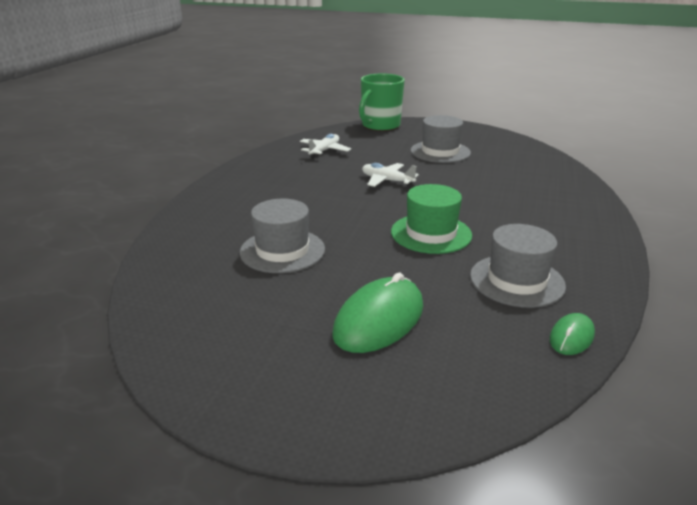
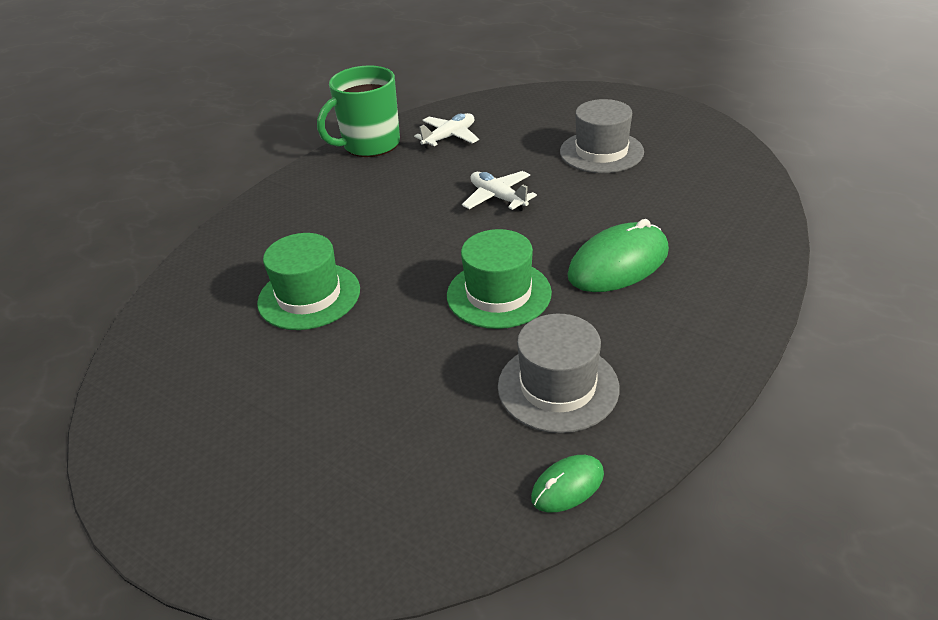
camera: 20 degrees right, 10 degrees up
grey hat [240,199,325,273] -> green hat [257,233,360,330]
green mouse [332,273,423,353] -> green mouse moved to [568,219,669,292]
green mug [359,74,405,131] -> green mug moved to [317,66,400,157]

